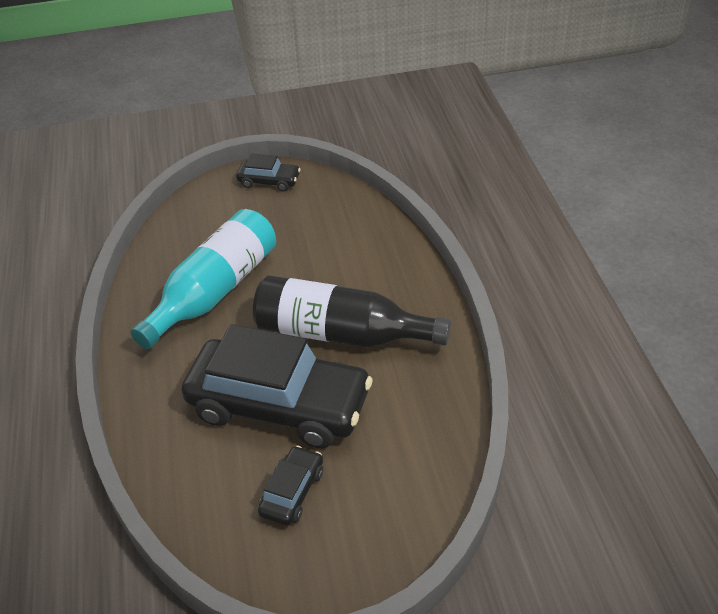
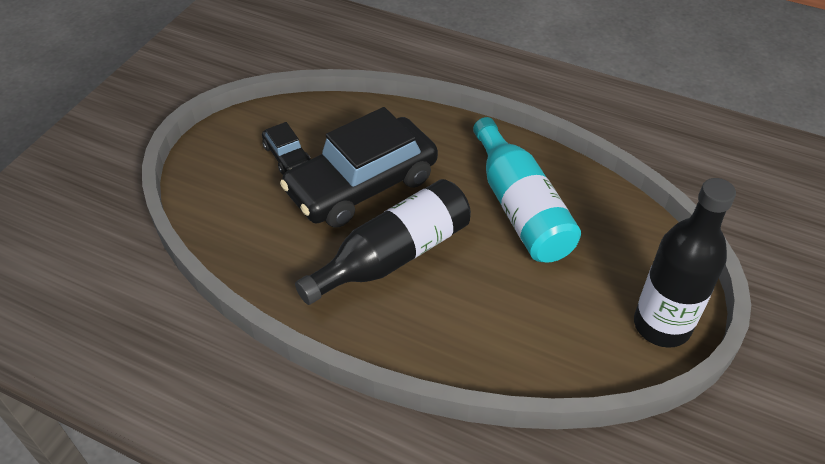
camera: 125 degrees right, 5 degrees up
black car [236,153,301,191] -> black bottle [634,178,736,348]

